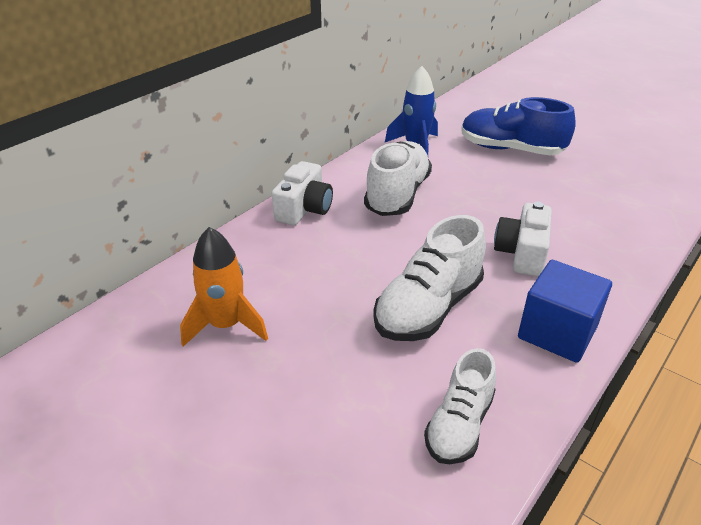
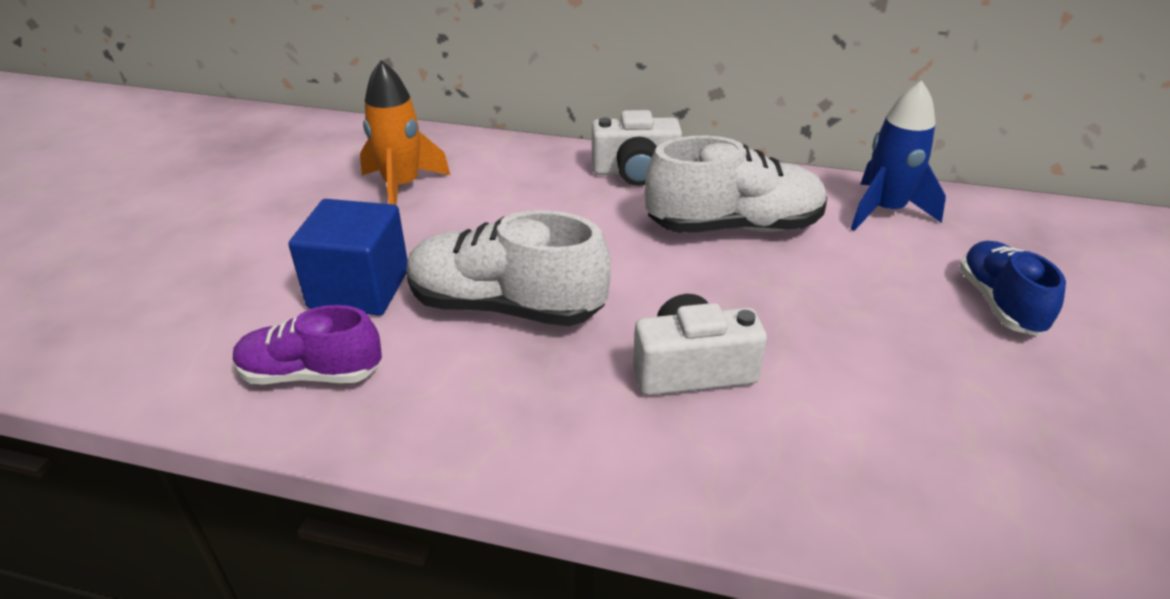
camera: 65 degrees right, 0 degrees up
white shoe [424,348,496,464] -> purple shoe [233,305,382,385]
blue shoe [461,97,576,156] -> blue shoe [959,241,1066,336], size x0.64
blue cube [518,260,612,363] -> blue cube moved to [289,199,408,316]

